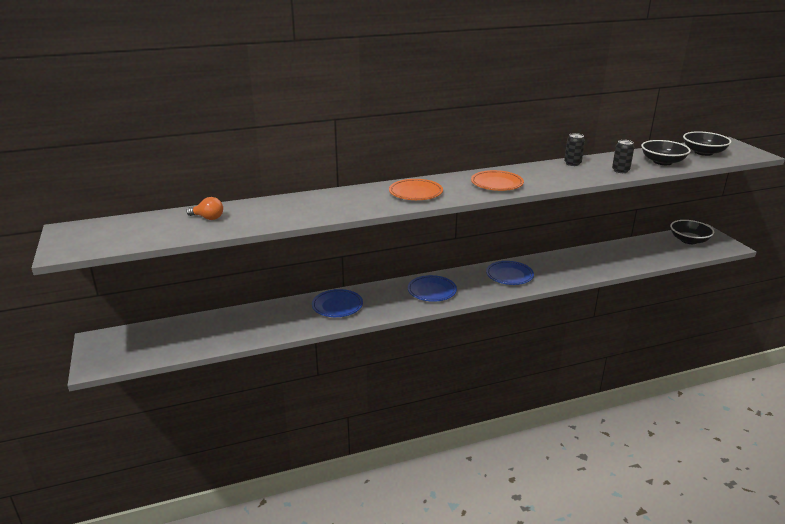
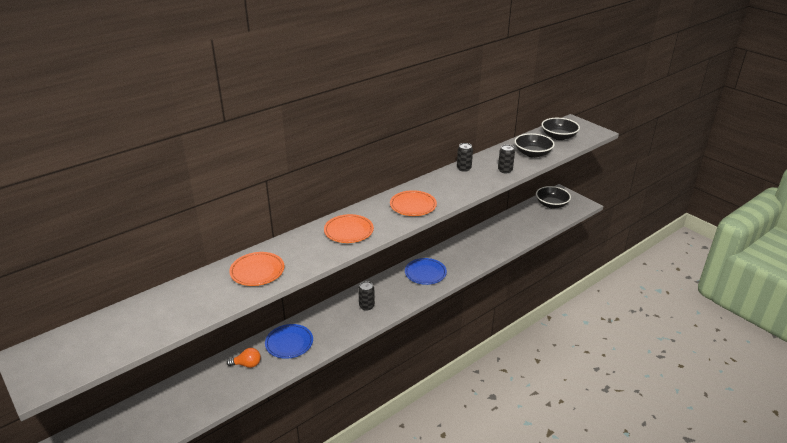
camera: 20 degrees left, 5 degrees up
orange light bulb [186,197,223,220] -> orange light bulb moved to [227,348,261,368]
blue plate [408,275,457,302] -> black can [358,281,375,310]
none -> orange plate [229,252,284,286]

